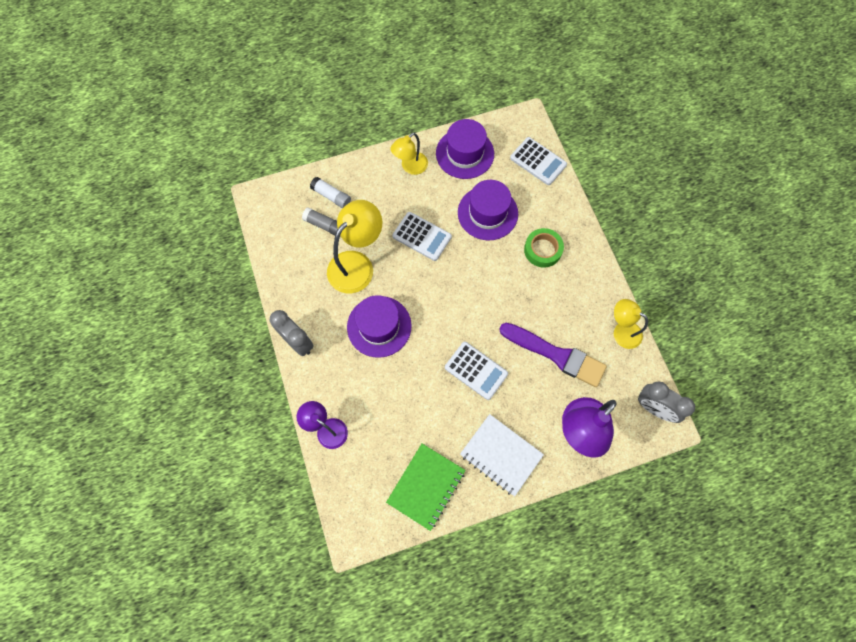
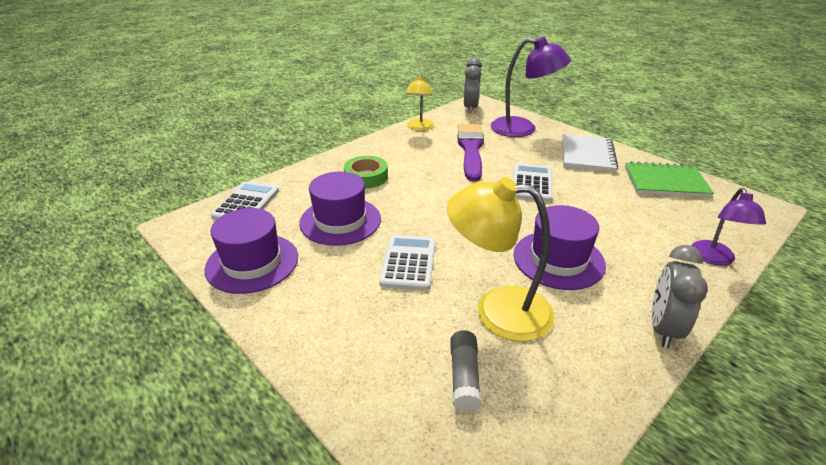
camera: 115 degrees left, 35 degrees down
white glue stick [310,177,351,208] -> none
yellow lamp [391,133,428,175] -> none

